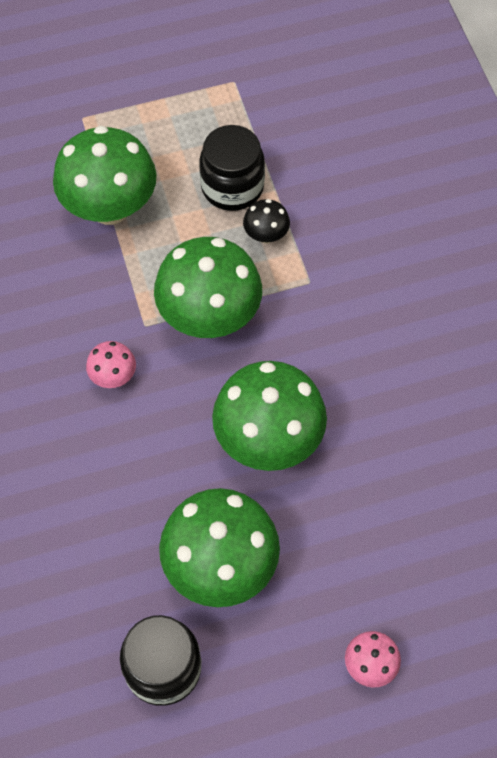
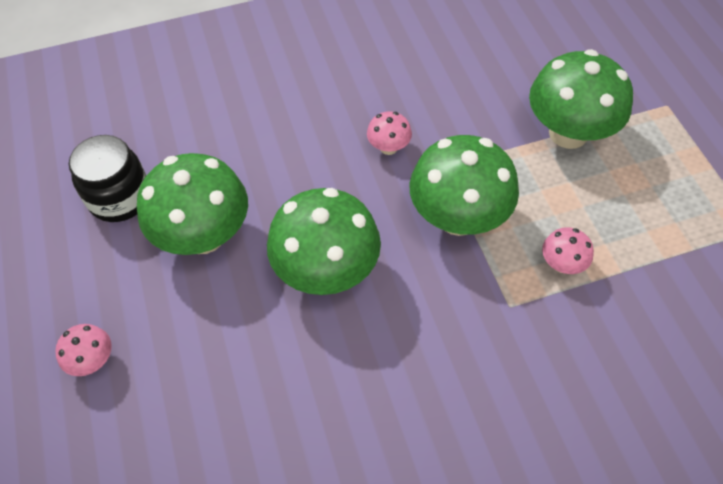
camera: 90 degrees right, 5 degrees down
black jar [199,125,265,211] -> none
black mushroom [243,199,290,243] -> pink mushroom [542,227,594,274]

